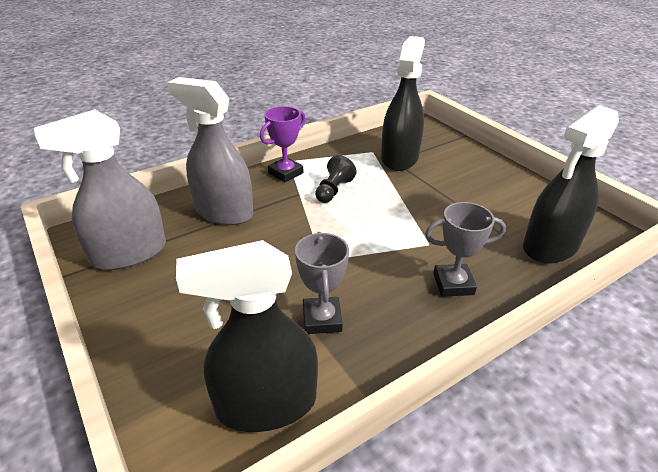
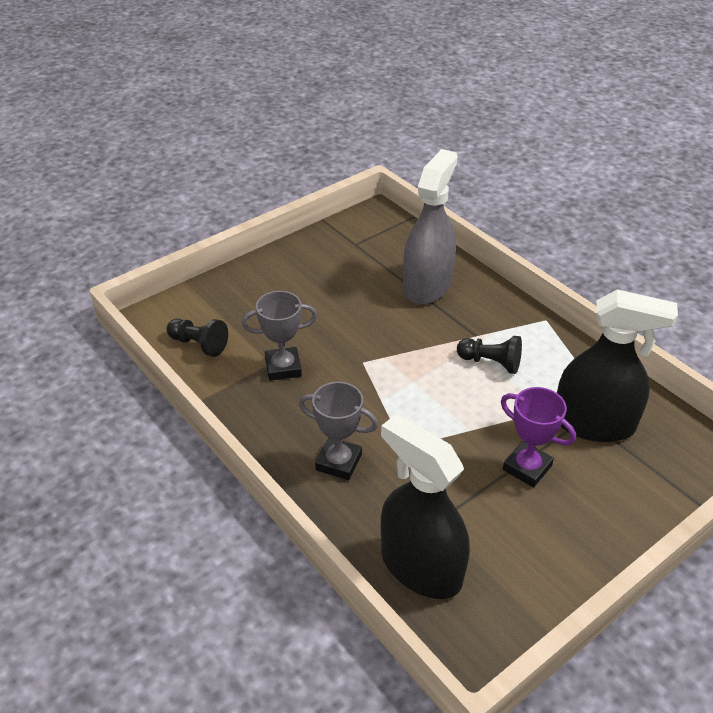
camera: 85 degrees right, 5 degrees up
grey spray bottle [34,109,166,270] -> none
black spray bottle [176,240,318,432] -> black pawn [167,319,228,357]
purple trophy [260,106,306,182] -> purple trophy moved to [501,387,576,488]
grey trophy [425,202,506,297] -> grey trophy turned 60 degrees counterclockwise [299,382,378,480]

